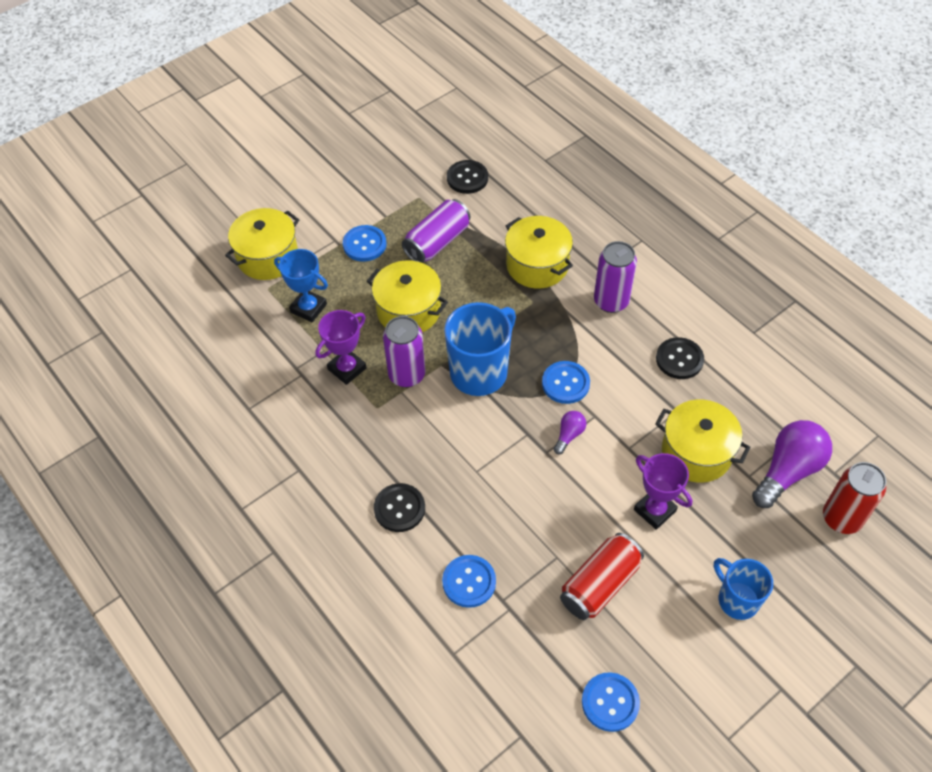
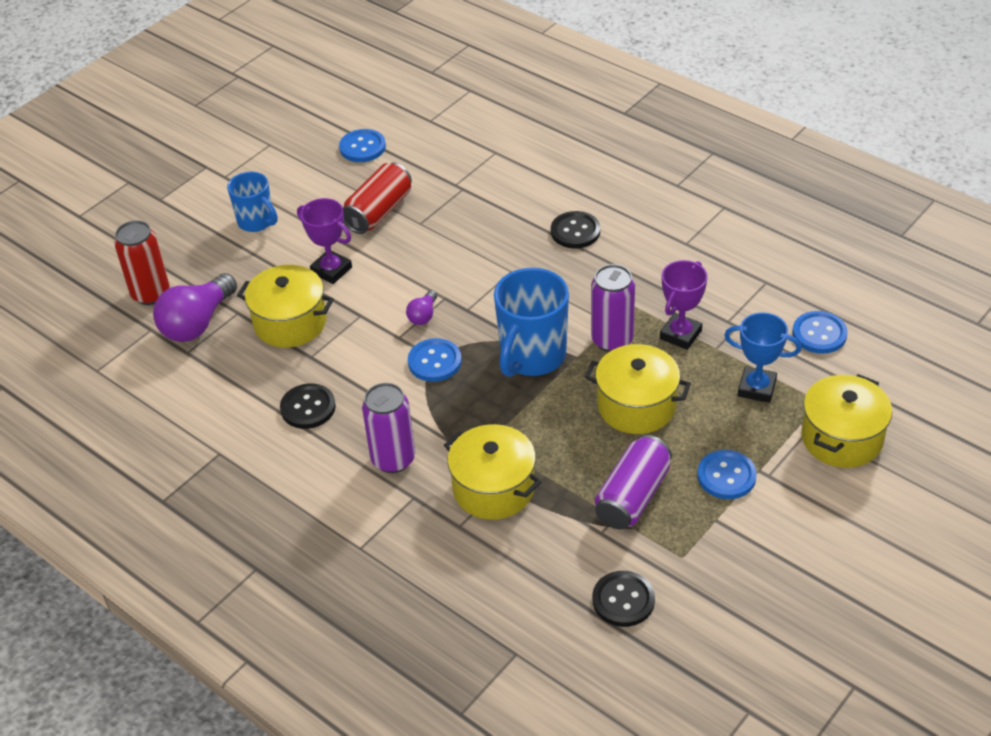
camera: 170 degrees right, 10 degrees down
blue button [442,555,496,608] -> blue button moved to [792,311,848,354]

